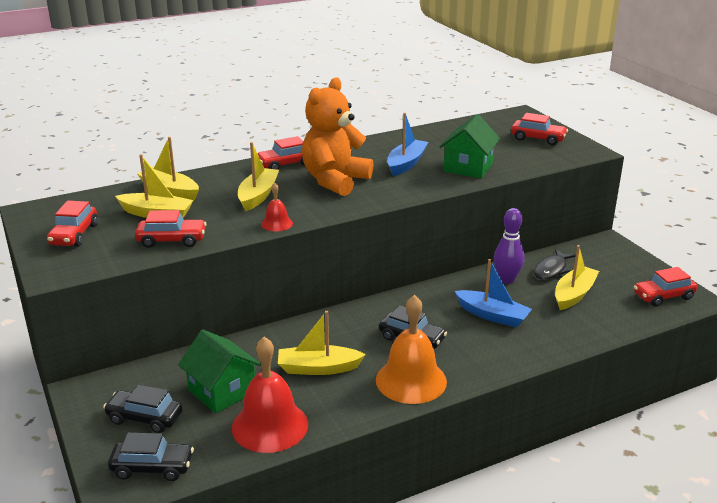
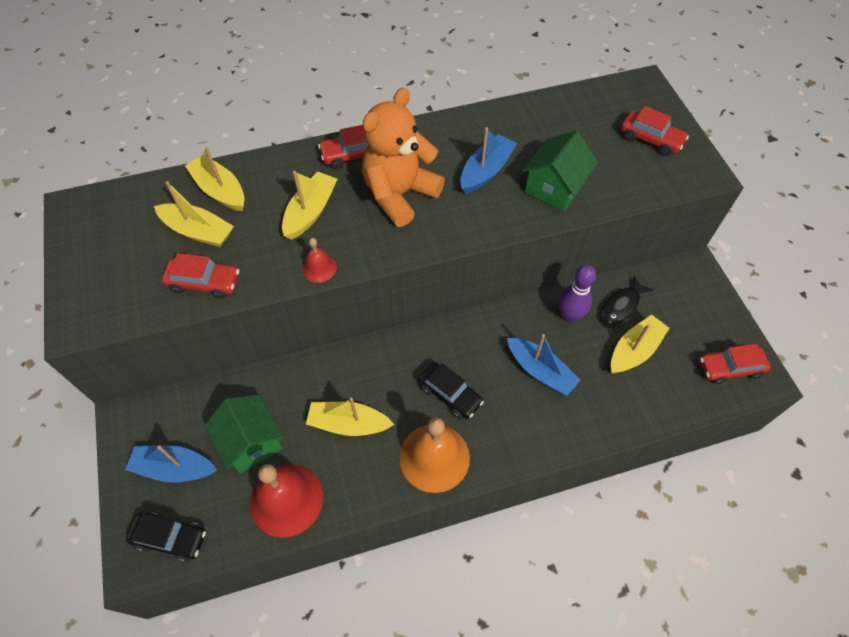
camera: 10 degrees right, 30 degrees up
red car [47,201,98,247] -> none
black car [103,385,183,433] -> blue boat [125,445,217,483]

